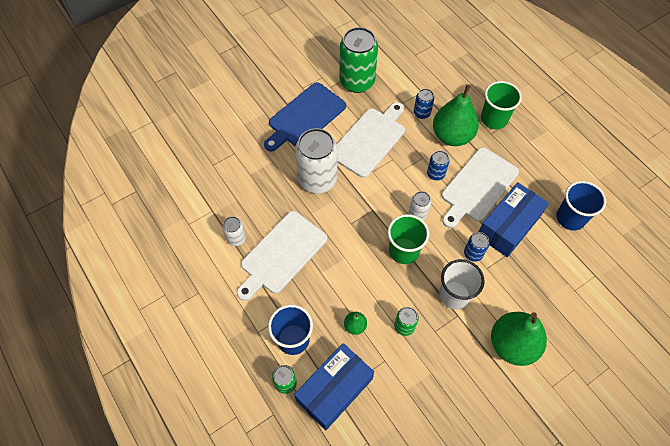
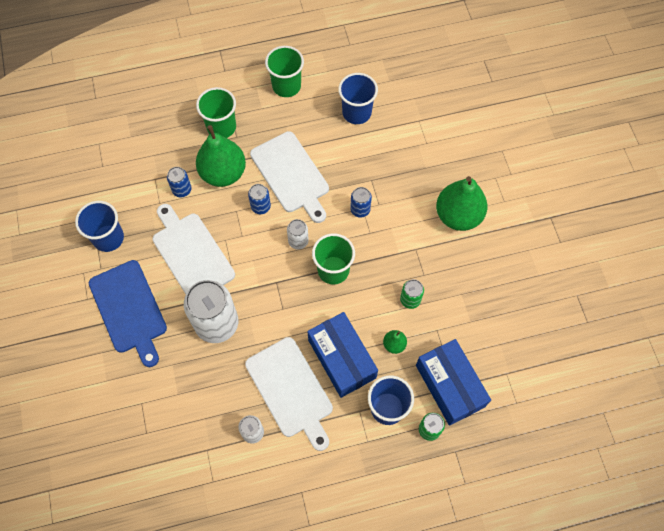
camera: 70 degrees left, 5 degrees up
green can [339,27,378,93] -> blue cup [75,201,124,252]
white cup [439,259,485,310] -> none
blue box [479,182,549,257] -> blue box moved to [307,312,378,398]
none -> green cup [265,46,304,97]

